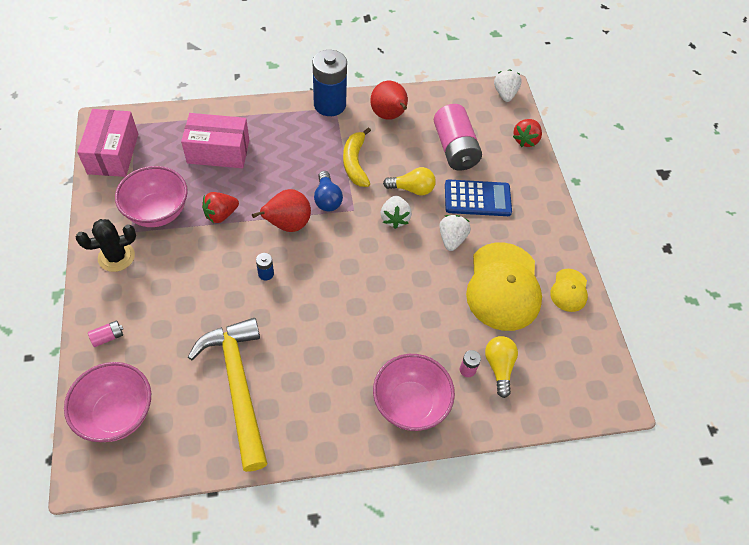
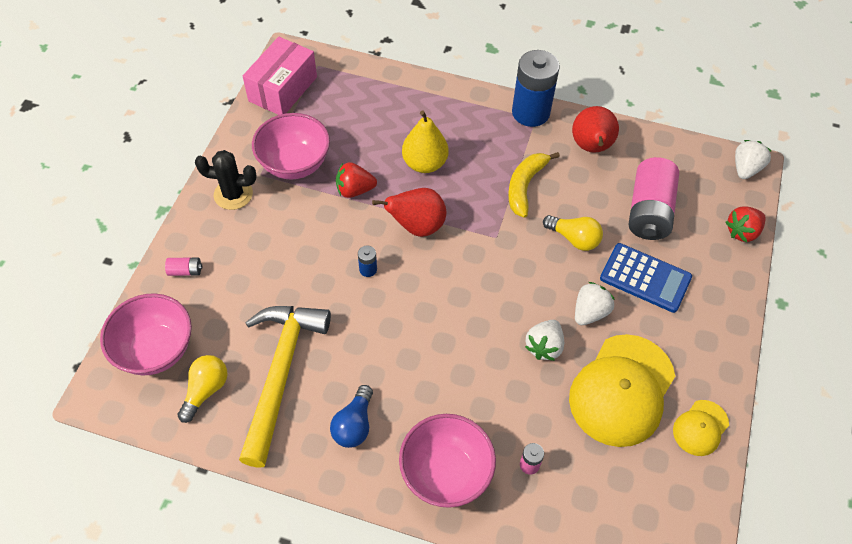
camera: 30 degrees right, 0 degrees up
pink box [181,113,249,168] -> none
blue light bulb [314,171,343,211] -> blue light bulb moved to [330,385,373,448]
white strawberry [381,196,412,229] -> white strawberry moved to [525,320,564,361]
yellow light bulb [485,336,518,398] -> yellow light bulb moved to [177,355,228,423]
none -> yellow pear [402,111,448,173]

